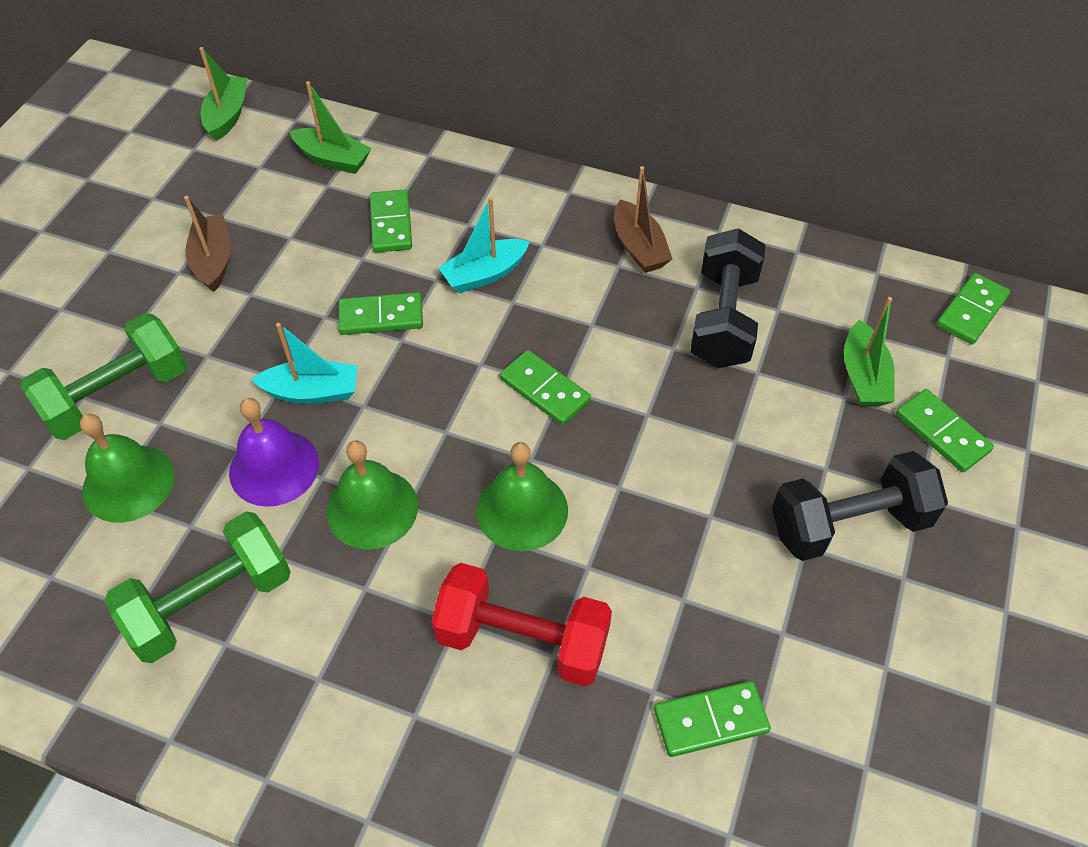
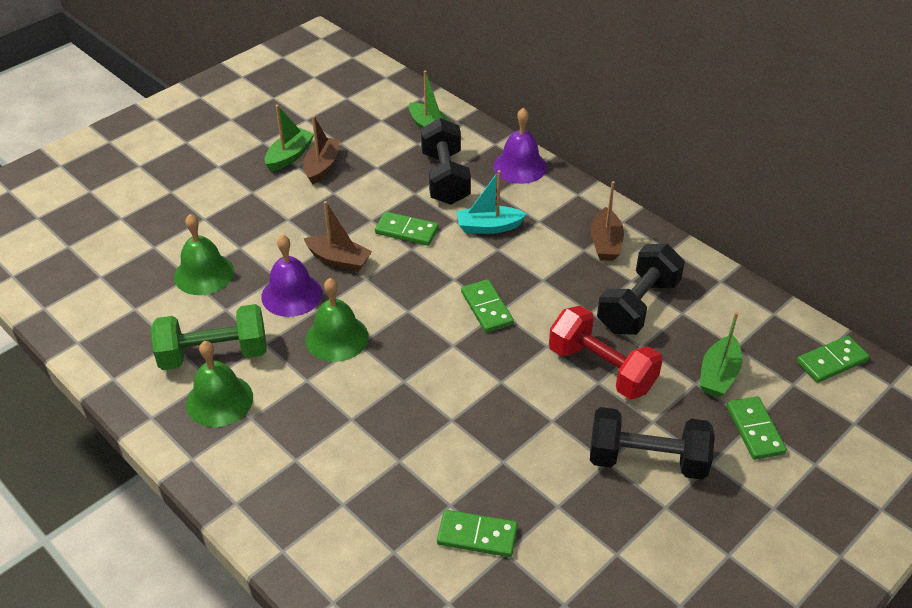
camera: 25 degrees right, 10 degrees down
green dumbbell [20,313,187,440] -> none
green boat [199,47,248,141] -> green boat moved to [265,105,314,172]
turquoise boat [251,323,358,404] -> brown boat [304,201,372,272]
green domino [370,190,412,253] -> black dumbbell [421,118,471,205]
red dumbbell [431,563,612,687] -> red dumbbell moved to [549,306,663,399]
green bell [477,442,568,551] -> green bell moved to [186,341,253,427]
none -> purple bell [493,107,547,184]

